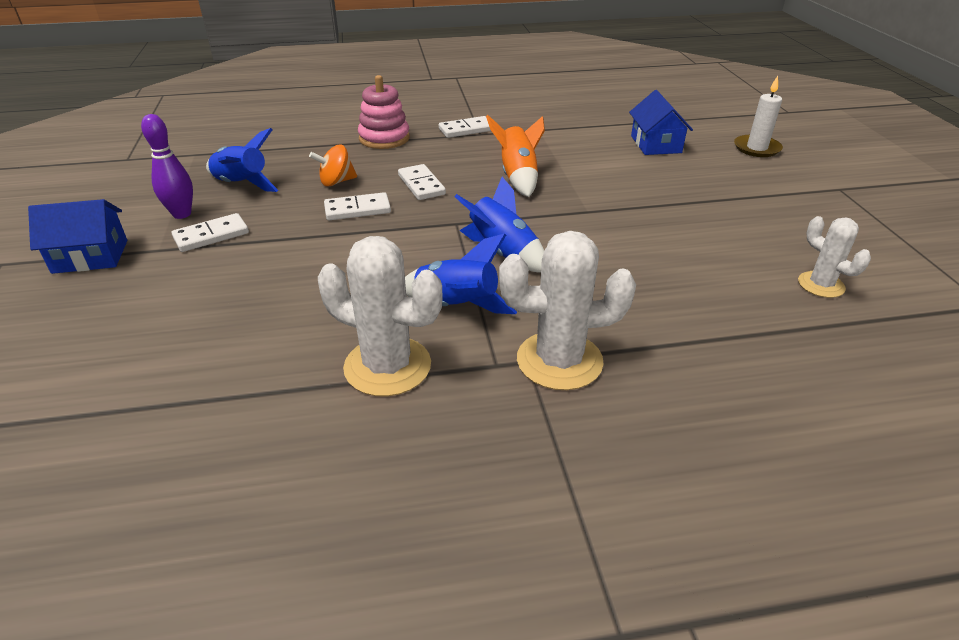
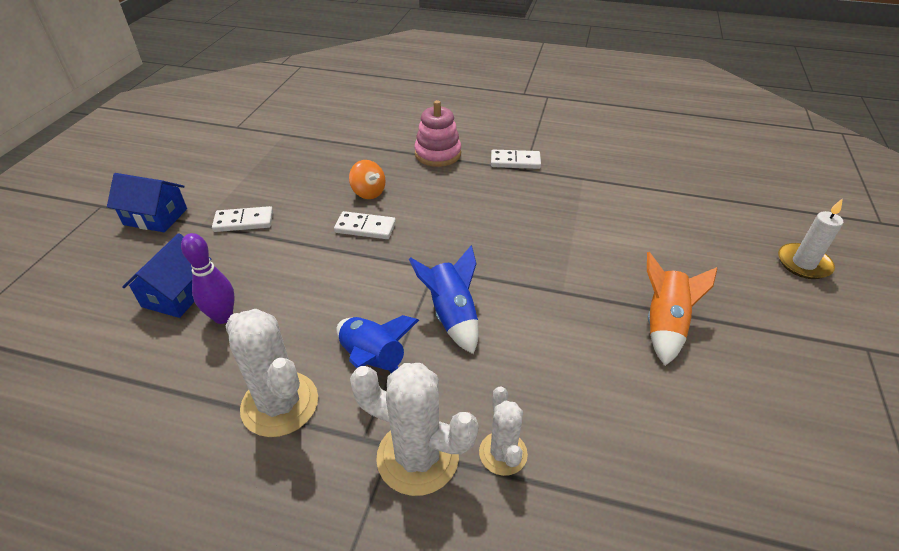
camera: 25 degrees right, 5 degrees up
purple bowling pin [141,114,193,219] -> purple bowling pin moved to [181,233,235,324]
blue rocket [206,128,279,192] -> none
orange spinning top [309,145,357,187] -> orange spinning top turned 135 degrees counterclockwise [349,160,385,199]
white domino [398,164,446,200] -> none
orange rocket [486,115,545,197] -> orange rocket moved to [647,252,717,366]
blue house [629,90,693,155] -> blue house moved to [122,233,212,318]
white cactus [798,216,871,298] -> white cactus moved to [479,386,528,476]

